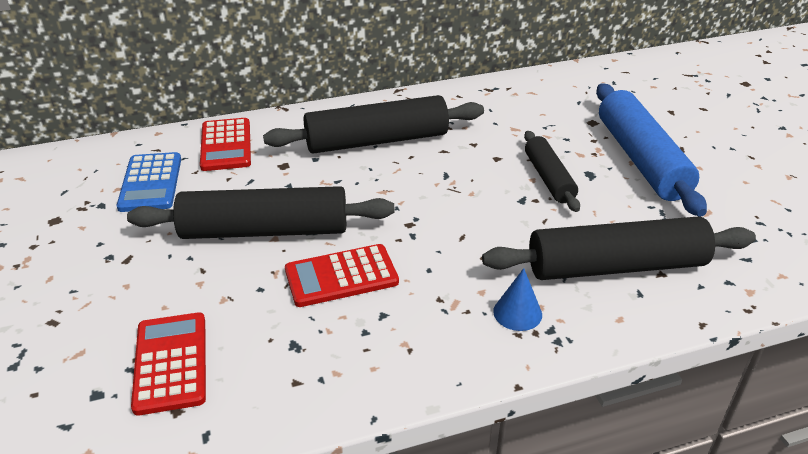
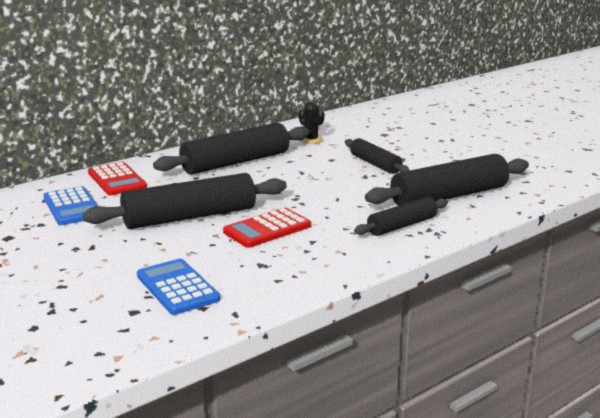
camera: 20 degrees left, 15 degrees down
red calculator [131,312,206,416] -> blue calculator [137,259,220,315]
blue cone [493,268,542,331] -> black rolling pin [354,197,448,236]
blue rolling pin [596,83,707,217] -> none
none -> black cactus [299,102,325,144]

